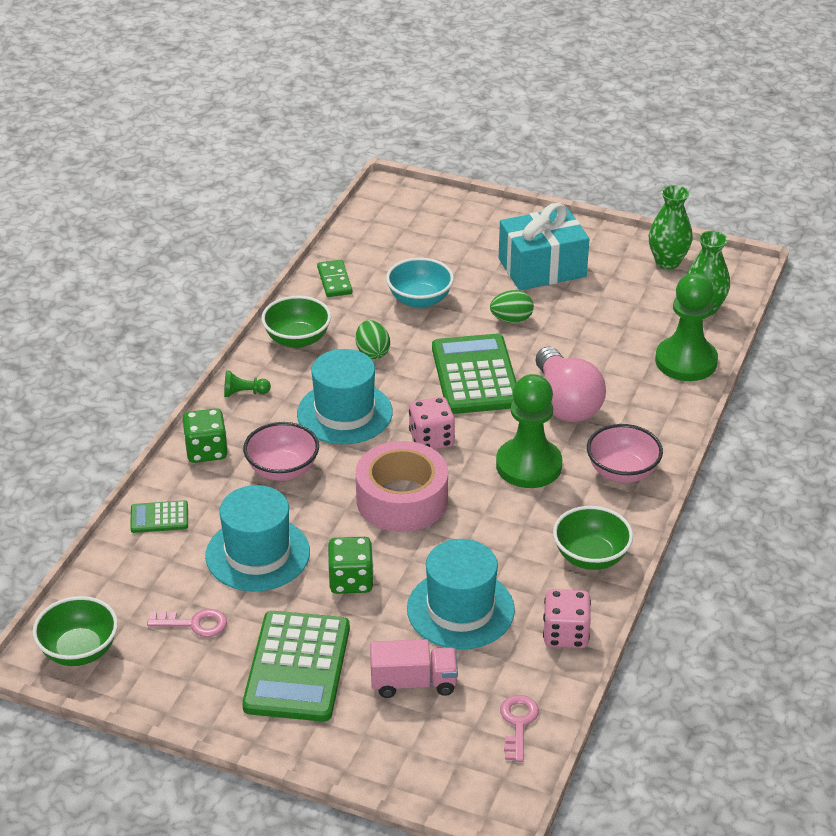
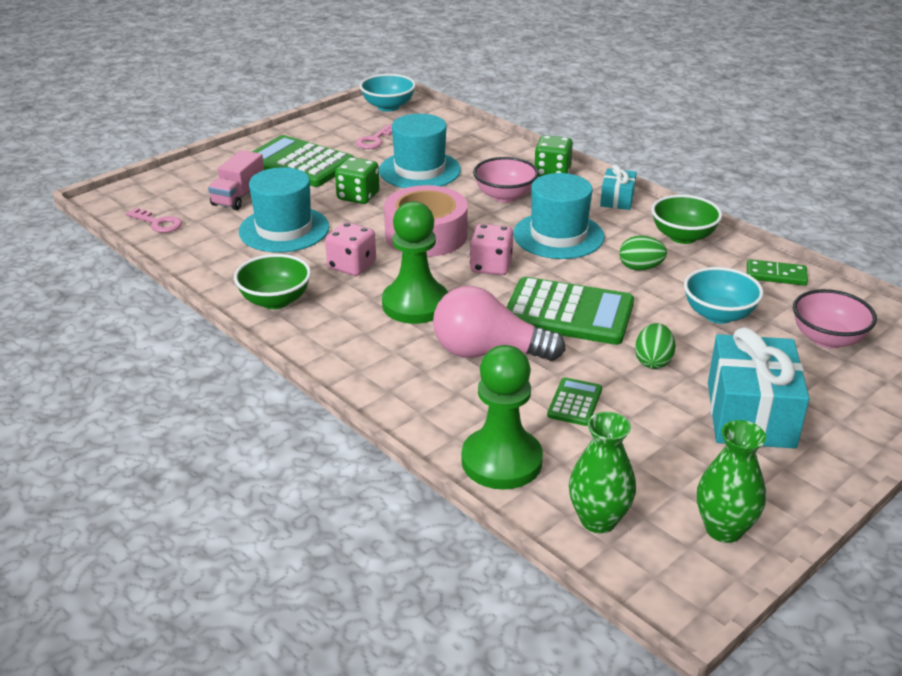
camera: 115 degrees right, 5 degrees down
green bowl [32,596,118,666] -> turquoise bowl [360,74,416,112]
green calculator [130,500,188,533] -> green calculator moved to [547,377,602,426]
green pawn [224,371,271,397] -> turquoise gift [600,164,637,210]
pink dice [543,589,591,648] -> pink dice moved to [325,222,376,276]
pink bowl [587,424,663,483] -> pink bowl moved to [793,289,877,349]

